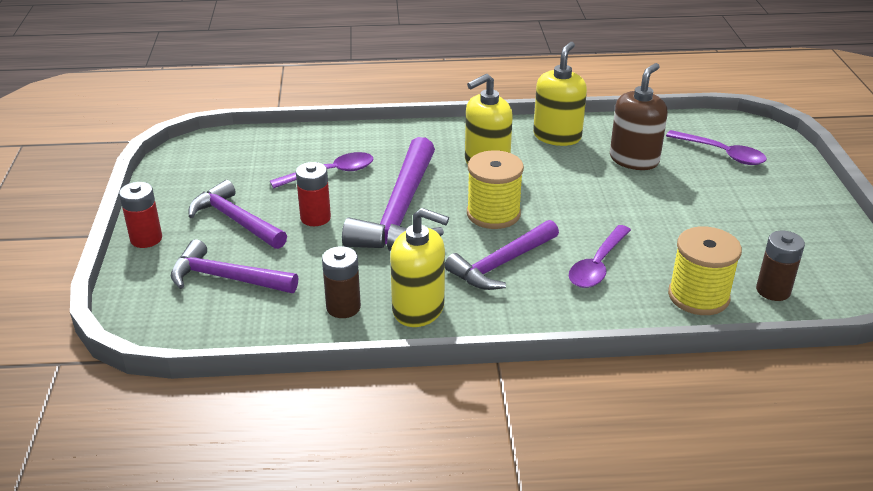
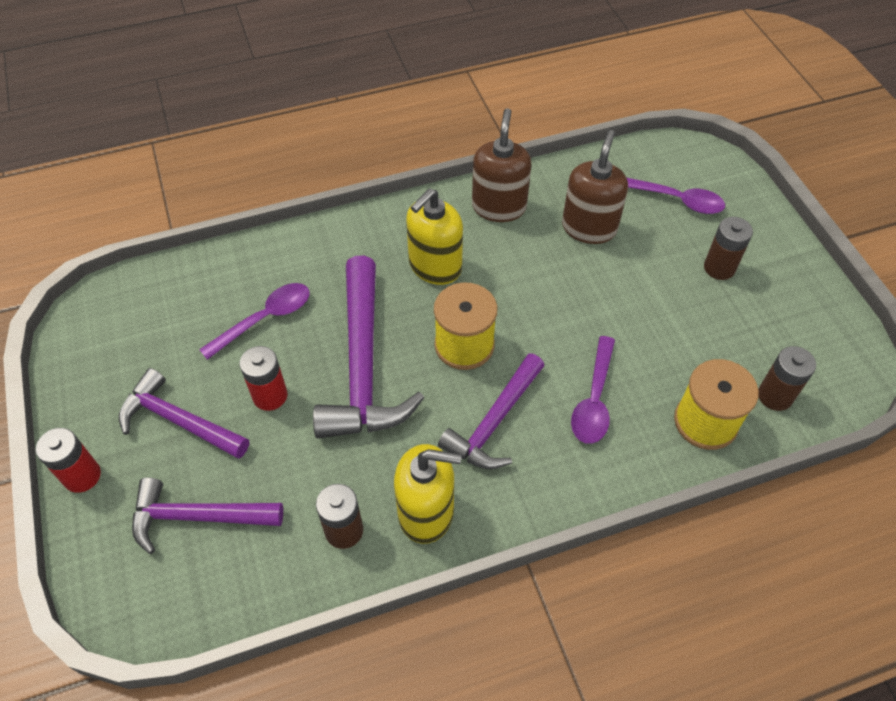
camera: 15 degrees left, 20 degrees up
yellow soap dispenser [533,42,587,146] -> brown soap dispenser [472,108,531,222]
none -> brown battery [704,217,753,280]

